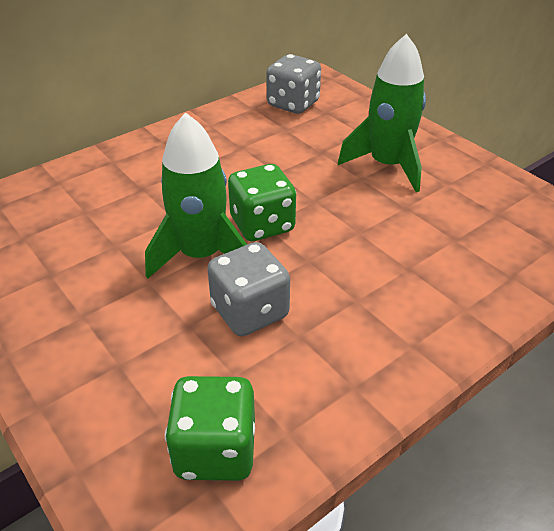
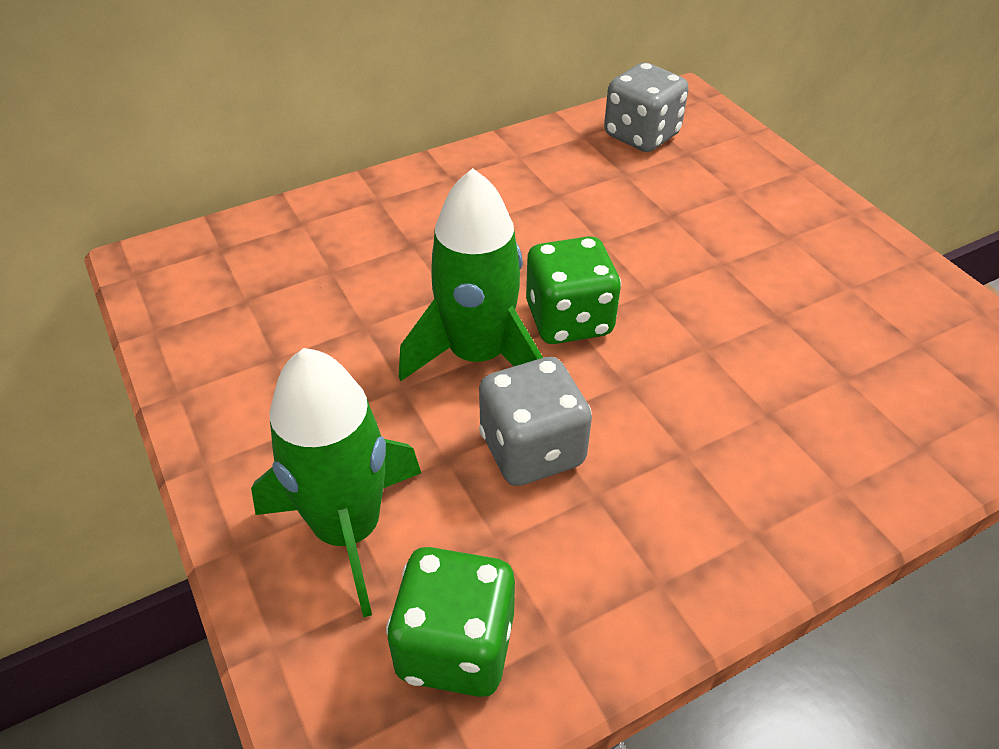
camera: 10 degrees right, 5 degrees up
green rocket [338,34,426,192] -> green rocket moved to [251,348,421,618]

